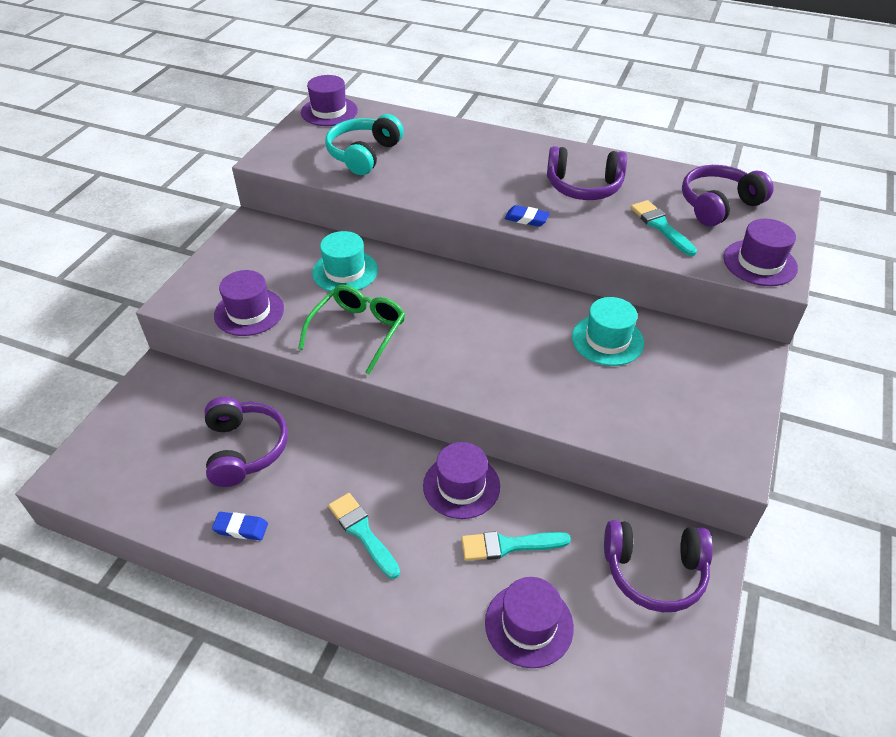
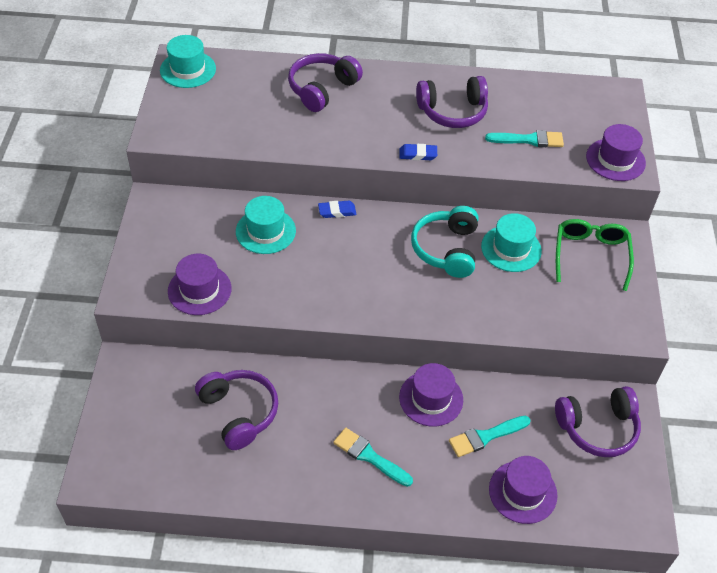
camera: 20 degrees left, 5 degrees up
blue eraser [212,512,268,540] -> blue eraser moved to [318,201,356,218]
green glasses [298,285,405,375] -> green glasses moved to [556,219,634,291]
purple hat [301,75,358,126] -> turquoise hat [160,35,216,88]
turquoise headphones [325,114,404,175] -> turquoise headphones moved to [411,206,478,278]
turquoise brush [630,200,697,256] -> turquoise brush turned 135 degrees clockwise [485,130,564,147]
purple headphones [682,165,774,227] -> purple headphones moved to [288,53,363,112]

